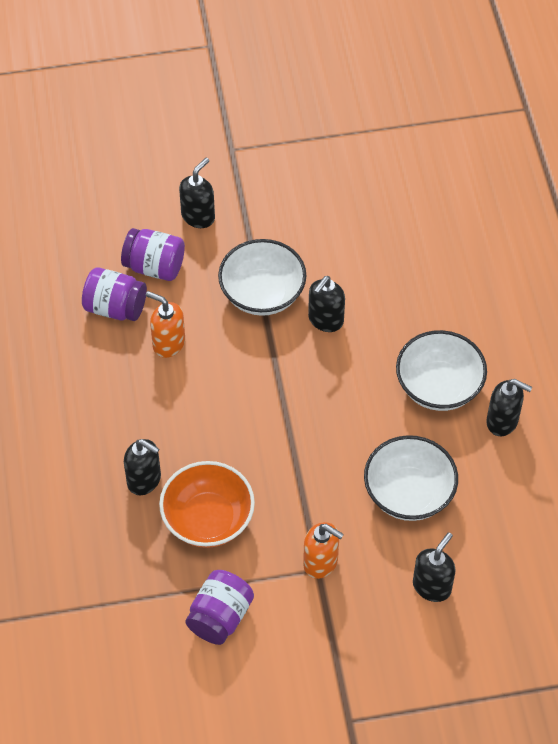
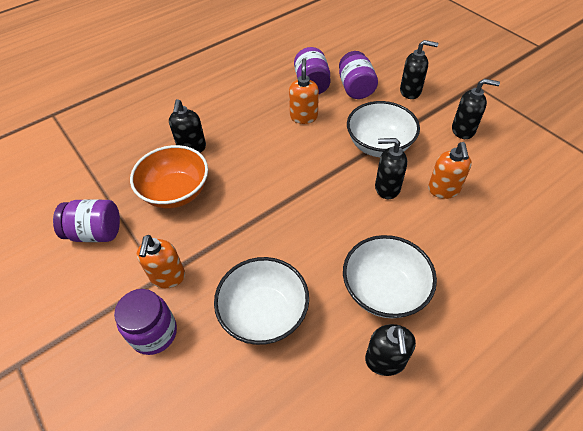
camera: 65 degrees right, 5 degrees down
black soap dispenser [413,532,456,602] -> black soap dispenser moved to [452,79,500,139]
none -> purple jar [114,289,177,355]
none -> orange soap dispenser [428,142,472,199]

